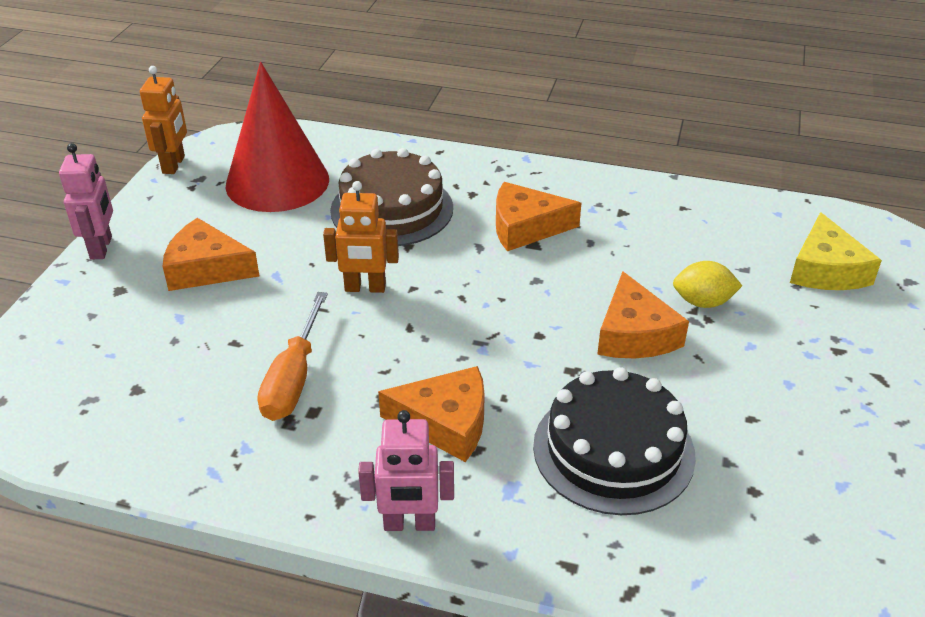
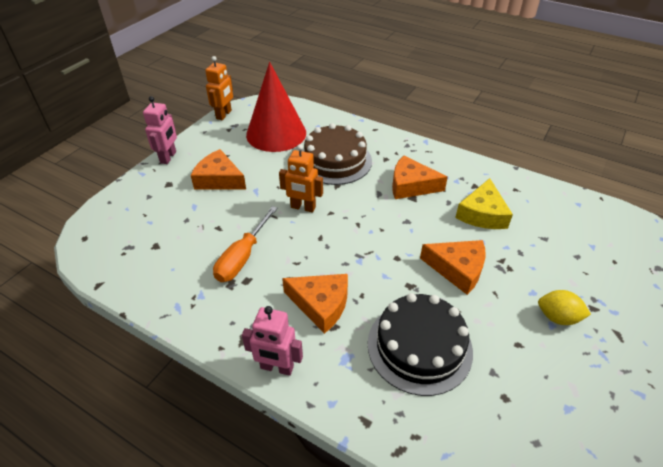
camera: 15 degrees right, 5 degrees up
orange cheese [597,271,689,359] -> orange cheese turned 75 degrees counterclockwise [420,240,485,295]
yellow lemon [673,261,742,308] -> yellow lemon moved to [538,290,591,325]
yellow cheese [790,212,882,290] -> yellow cheese moved to [455,178,513,229]

